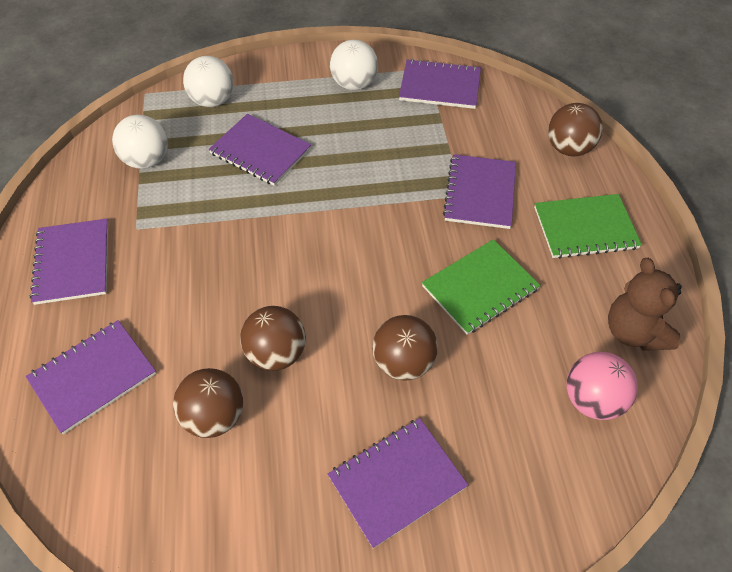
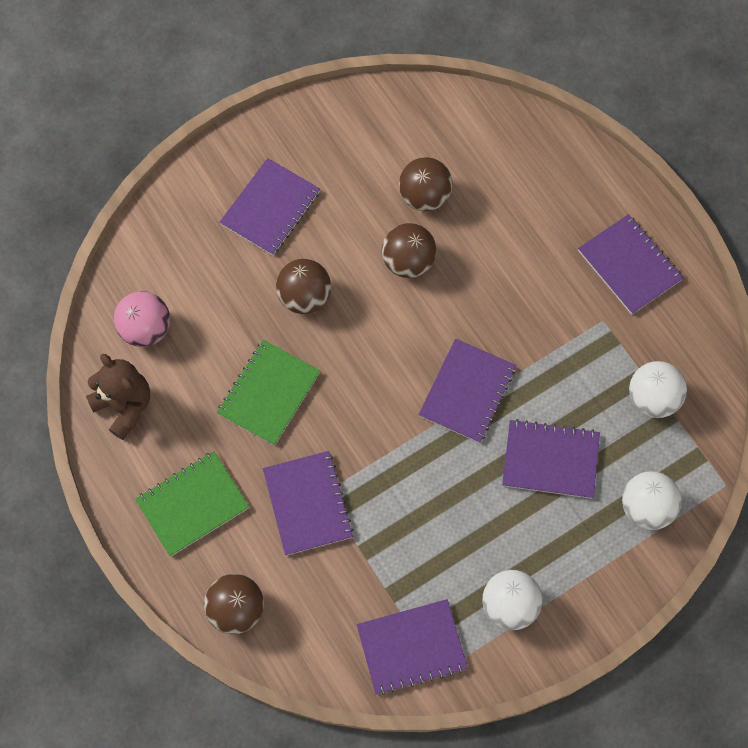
camera: 155 degrees right, 15 degrees up
purple notebook [26,320,156,434] -> purple notebook moved to [419,339,516,443]

